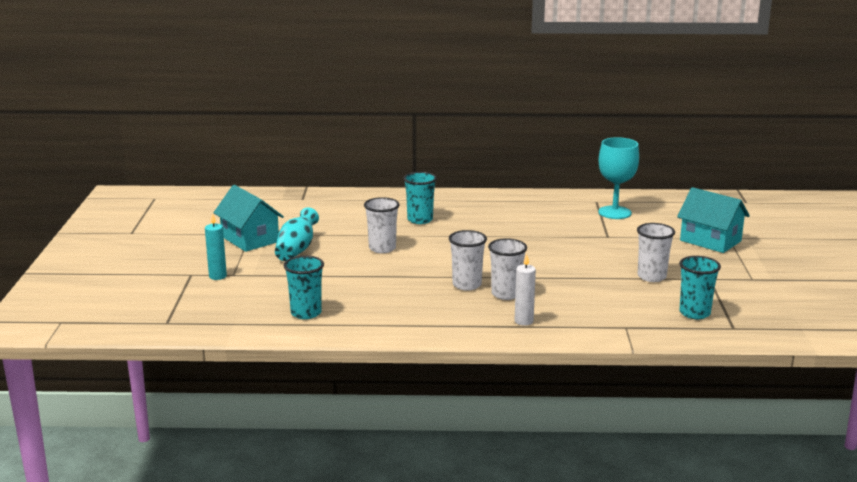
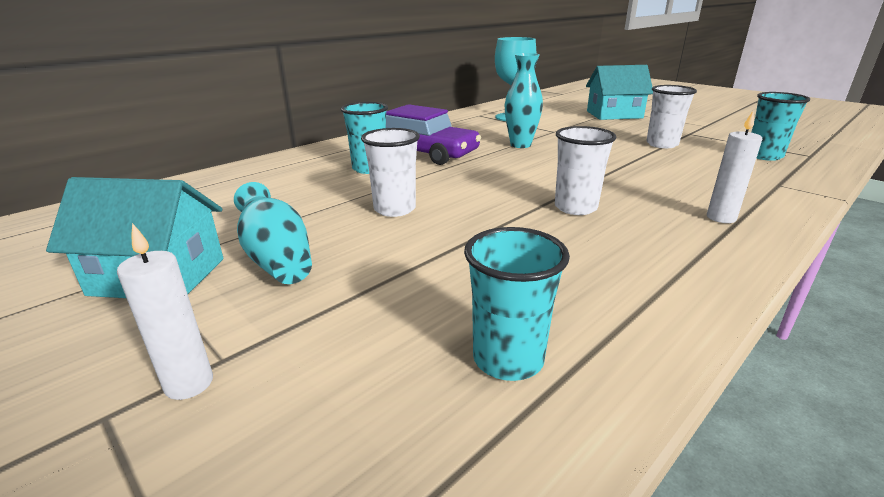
camera: 45 degrees left, 5 degrees up
turquoise candle [205,213,227,280] -> white candle [117,223,213,400]
white cup [488,238,527,300] -> none
none -> purple car [386,104,481,165]
none -> turquoise vase [505,53,543,148]

